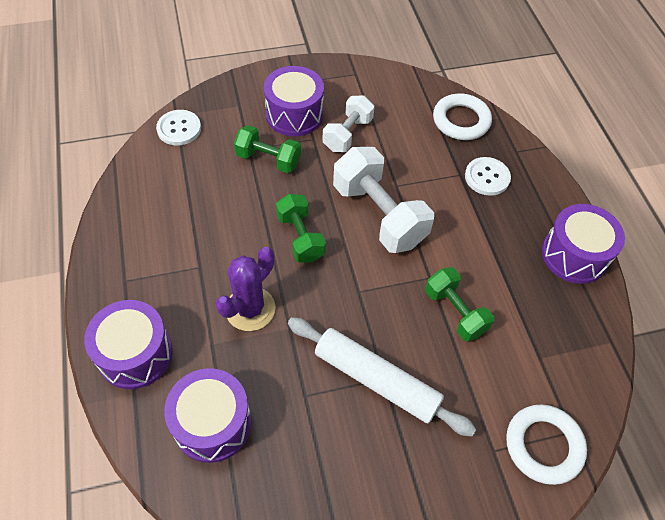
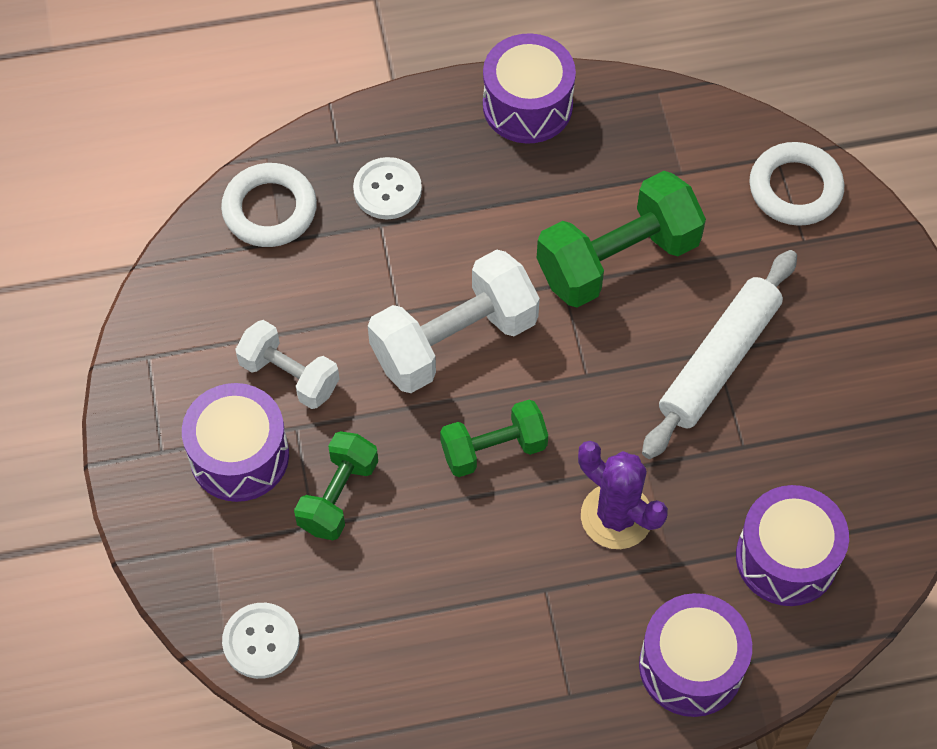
camera: 85 degrees left, 5 degrees up
green dumbbell [425,267,494,341] -> green dumbbell [537,171,706,308], size x1.64

